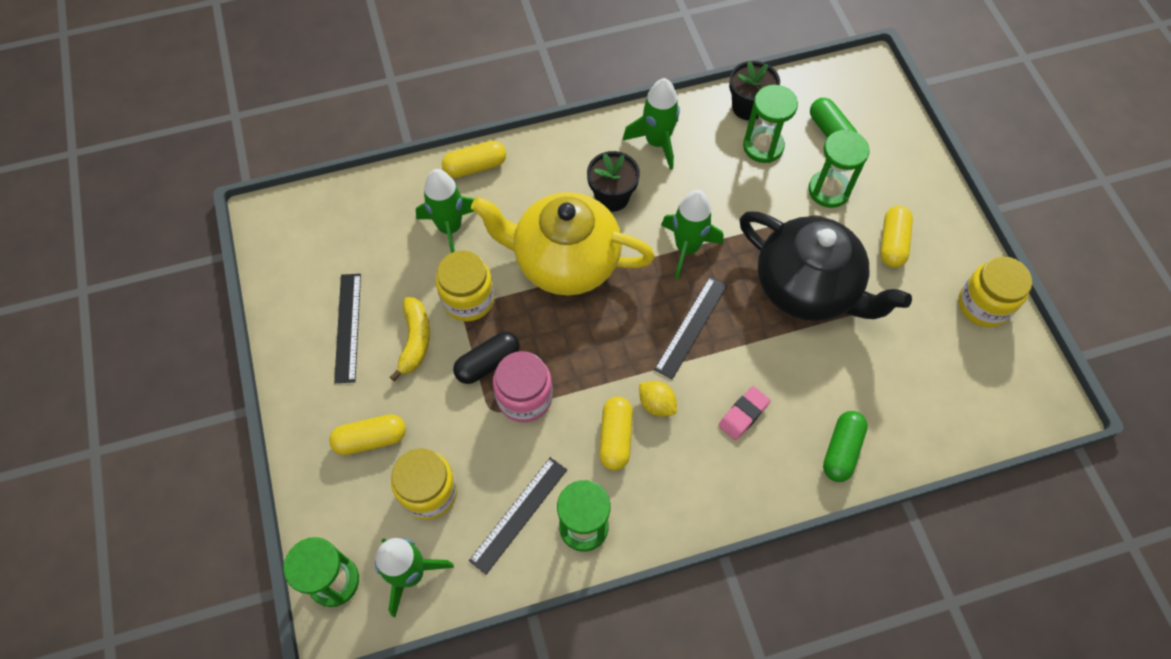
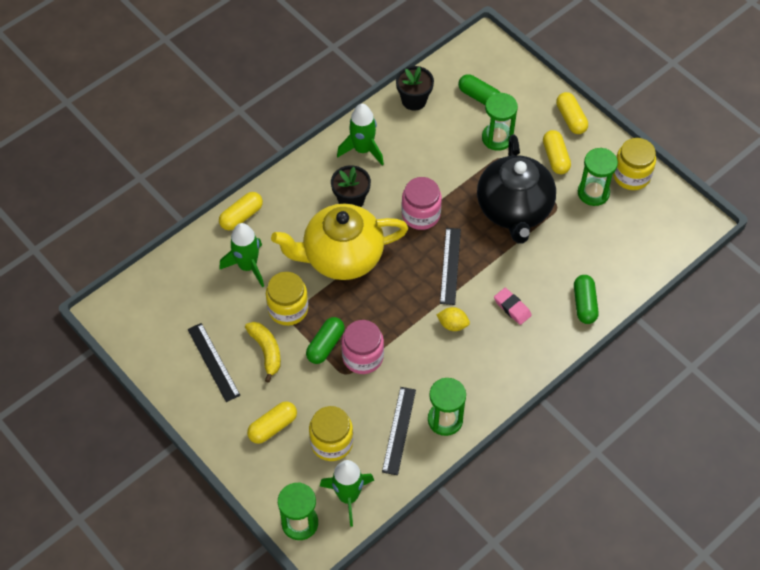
camera: 25 degrees left, 5 degrees down
black capsule [453,332,520,384] -> green capsule [306,317,345,364]
yellow capsule [599,397,633,471] -> yellow capsule moved to [556,92,588,134]
green rocket [661,190,724,279] -> pink jar [401,177,442,230]
pink eraser [718,386,770,440] -> pink eraser turned 60 degrees counterclockwise [494,288,532,325]
black teapot [739,212,912,321] -> black teapot turned 75 degrees clockwise [477,135,556,244]
green hourglass [743,85,798,163] -> green hourglass moved to [578,148,618,206]

